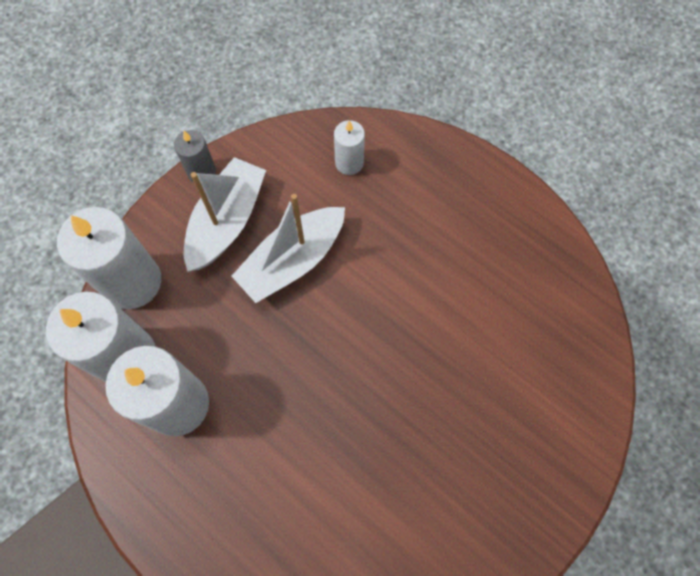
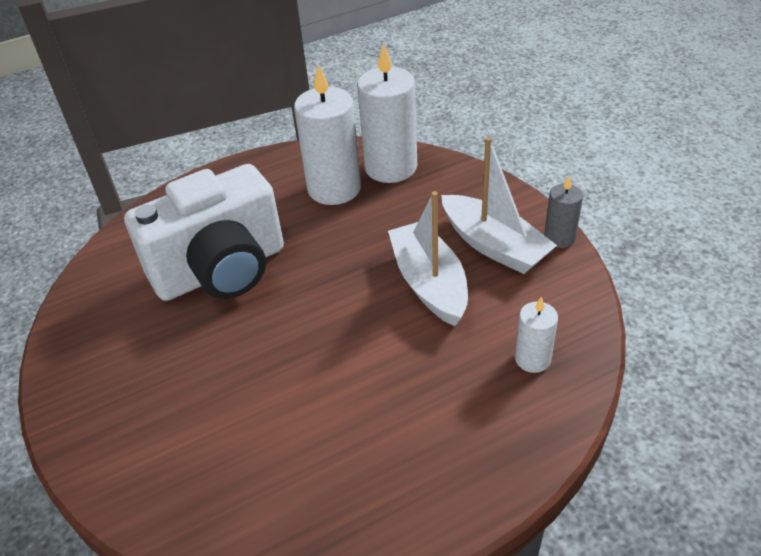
camera: 115 degrees right, 25 degrees down
white candle [57,207,161,309] -> none
none -> white camera [124,164,284,301]

